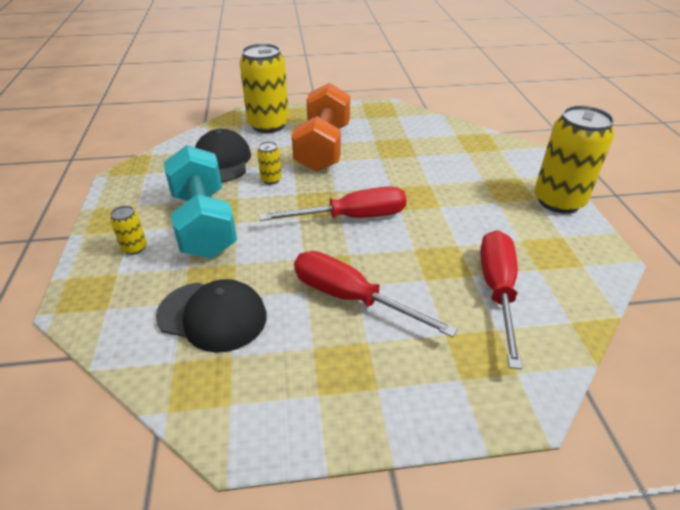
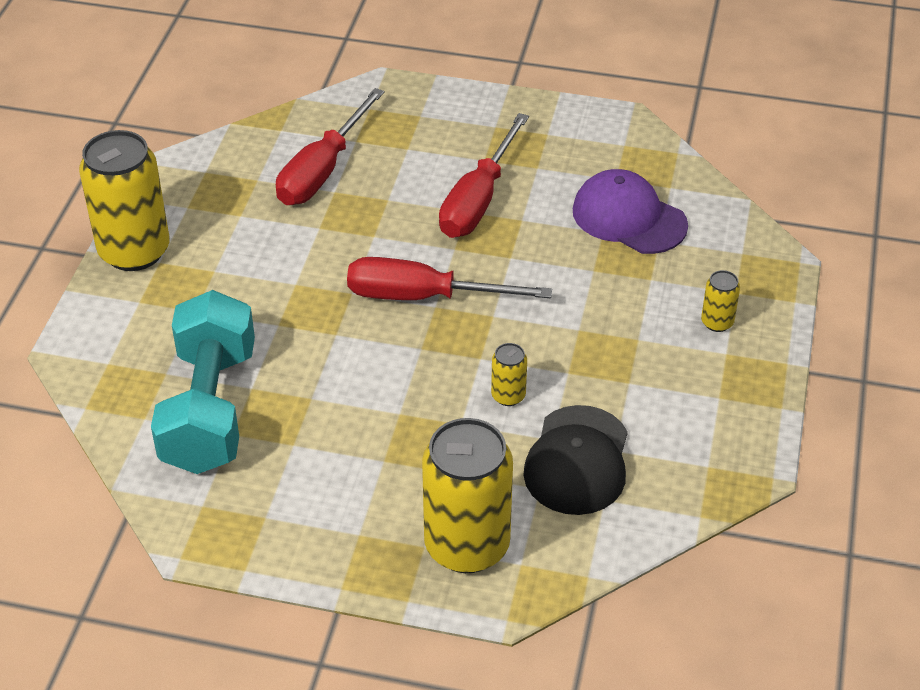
camera: 160 degrees left, 5 degrees up
black cap [156,279,267,353] -> purple cap [573,169,688,254]
turquoise dumbbell [164,145,237,258] -> turquoise dumbbell moved to [151,290,255,474]
orange dumbbell [292,83,350,172] -> none
red screwdriver [294,251,458,337] -> red screwdriver turned 60 degrees clockwise [439,113,529,238]

